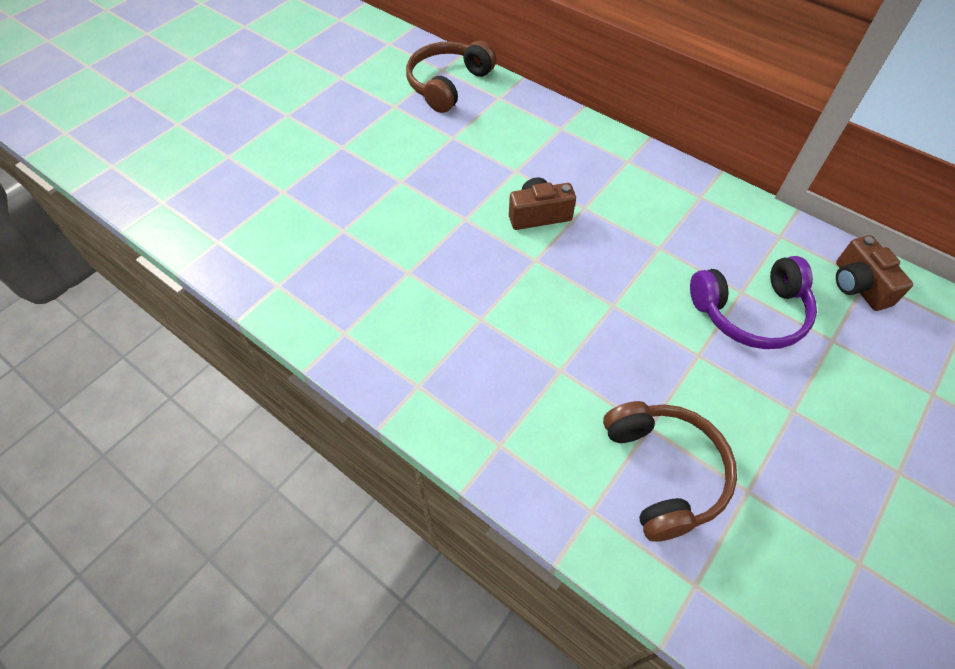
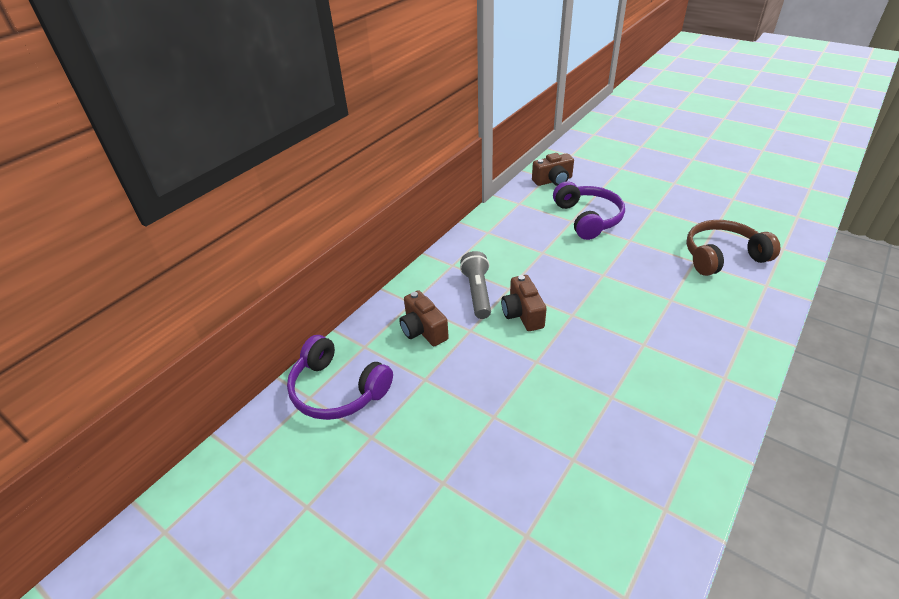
camera: 90 degrees left, 15 degrees down
brown headphones [406,41,496,113] -> purple headphones [287,335,393,420]
none -> brown camera [399,290,449,346]
none -> grey flashlight [460,251,491,319]

